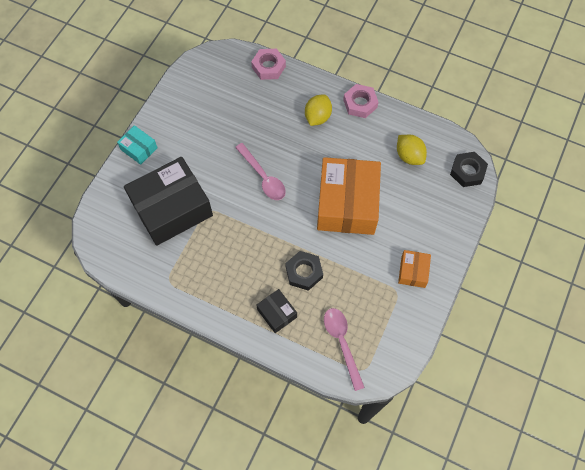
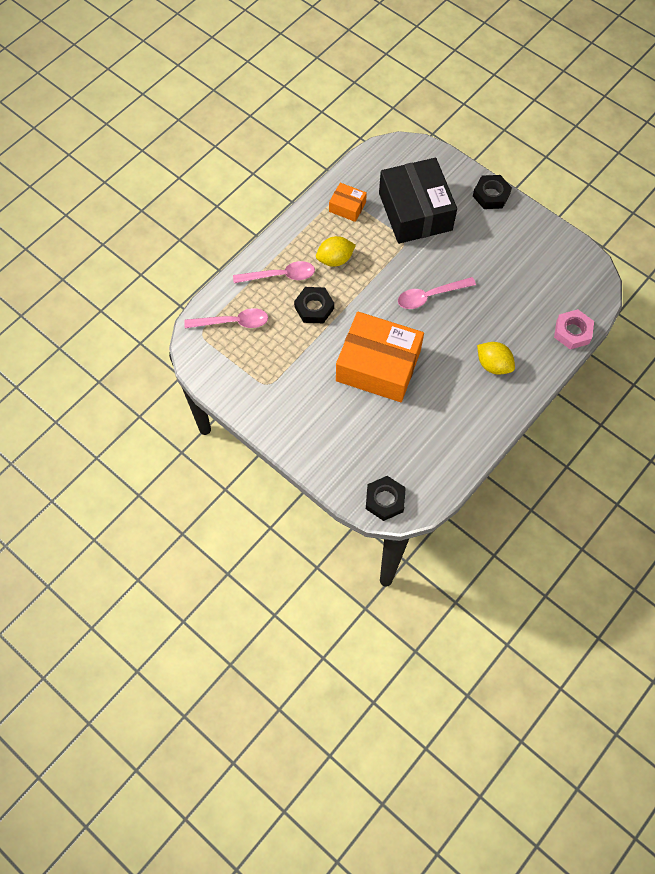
camera: 105 degrees right, 0 degrees up
turquoise box [117,125,158,165] -> black nut [473,175,512,209]
black box [256,289,297,333] -> pink spoon [233,261,315,283]
pink nut [343,84,379,118] -> none
yellow lemon [397,135,427,165] -> yellow lemon moved to [316,236,356,267]
orange box [398,250,431,288] -> orange box moved to [329,183,367,222]

